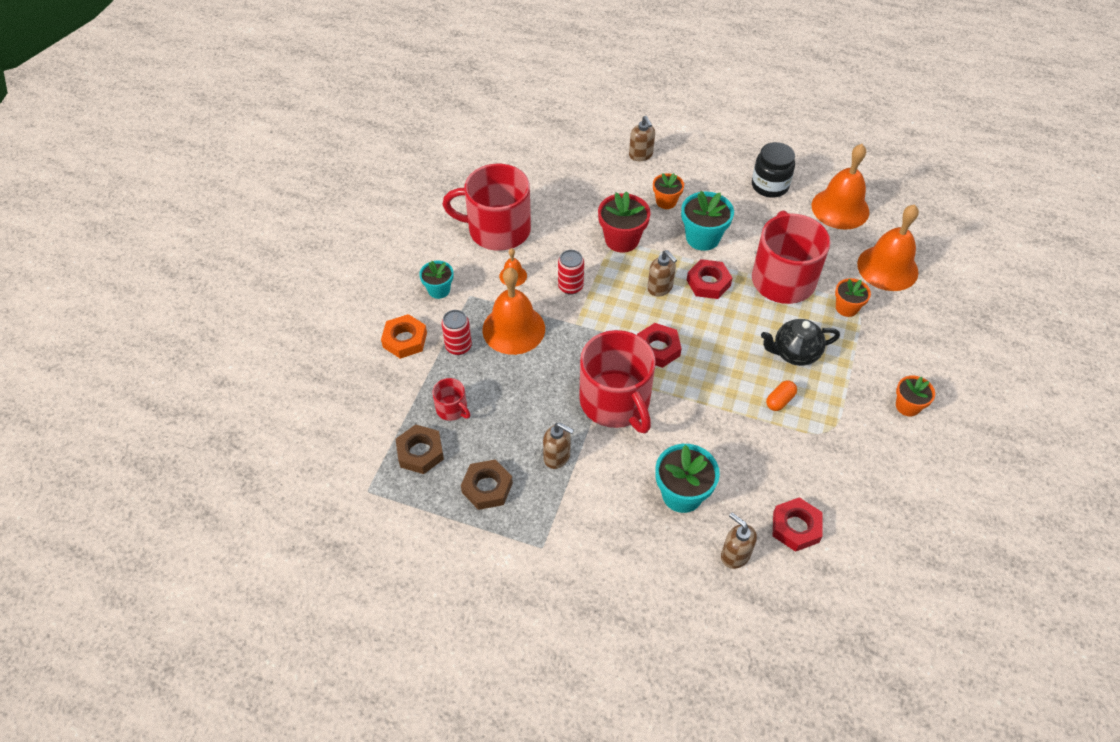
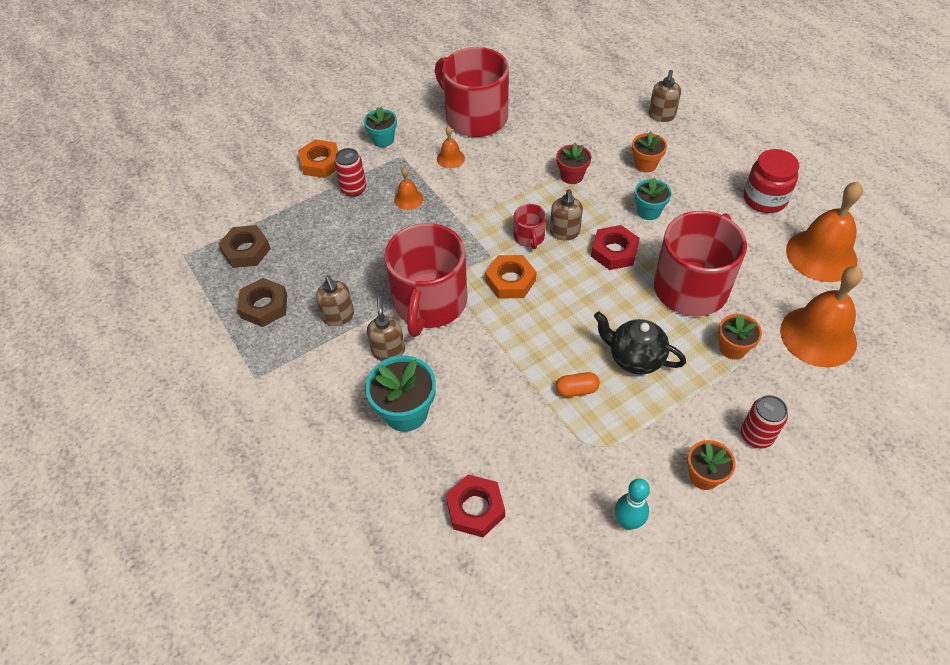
camera: 40 degrees right, 0 degrees up
red mug [432,378,470,421] -> red mug moved to [514,204,546,249]
orange bell [482,268,545,355] -> orange bell [394,167,423,210], size x0.46
red can [558,250,584,295] -> red can moved to [741,395,788,449]
red flower pot [598,191,651,253] -> red flower pot [556,142,591,184], size x0.63
red nut [637,323,682,368] -> orange nut [485,255,536,299]
turquoise flower pot [681,191,734,251] -> turquoise flower pot [634,177,672,220], size x0.63
brown soap dispenser [721,513,757,569] -> brown soap dispenser moved to [367,296,405,361]
black jar [752,142,795,198] -> red jar [744,149,799,213]
none -> turquoise bowling pin [615,478,650,530]

